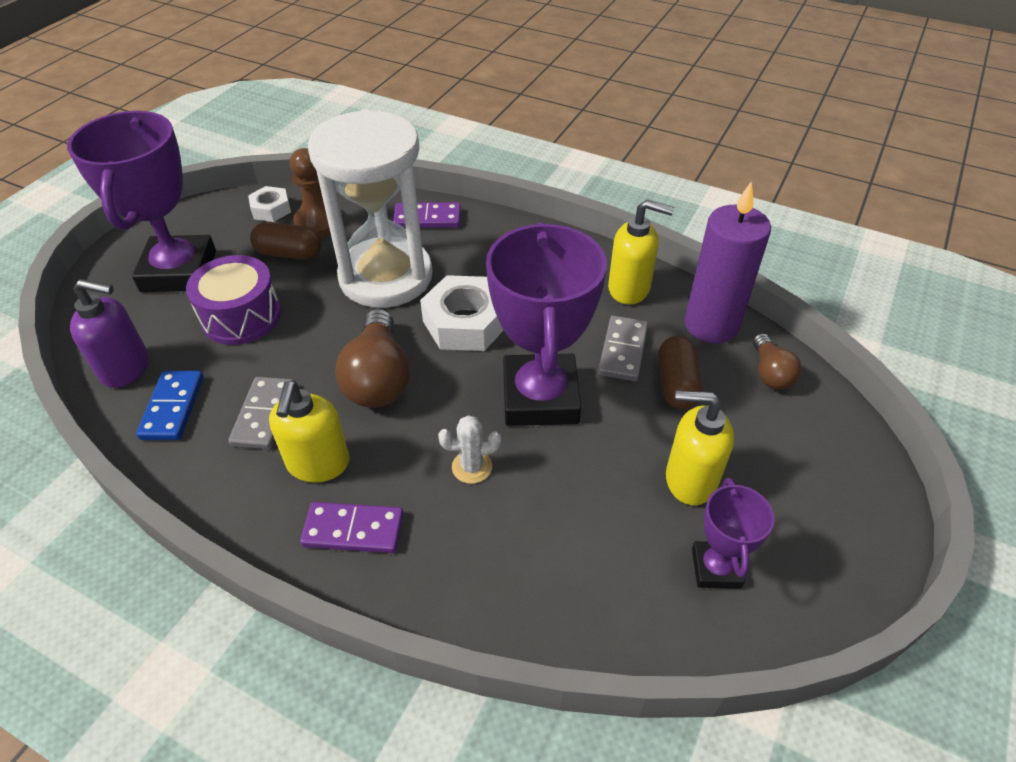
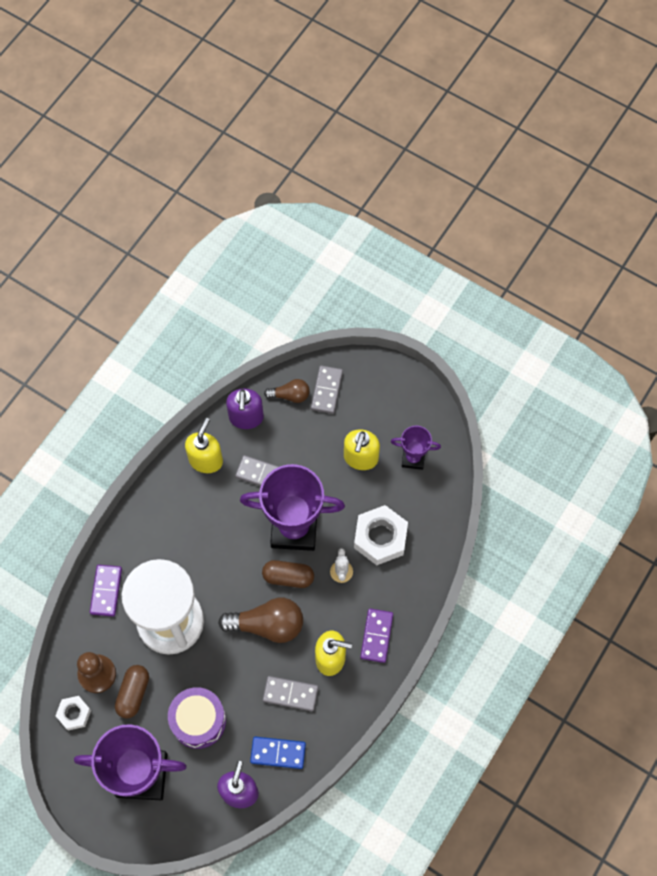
camera: 85 degrees left, 20 degrees up
white nut [420,275,504,351] -> white nut moved to [354,505,408,565]
brown capsule [658,336,703,410] -> brown capsule moved to [262,560,314,588]
purple candle [684,181,771,343] -> purple soap dispenser [226,388,264,429]
none -> grey domino [311,365,343,414]

